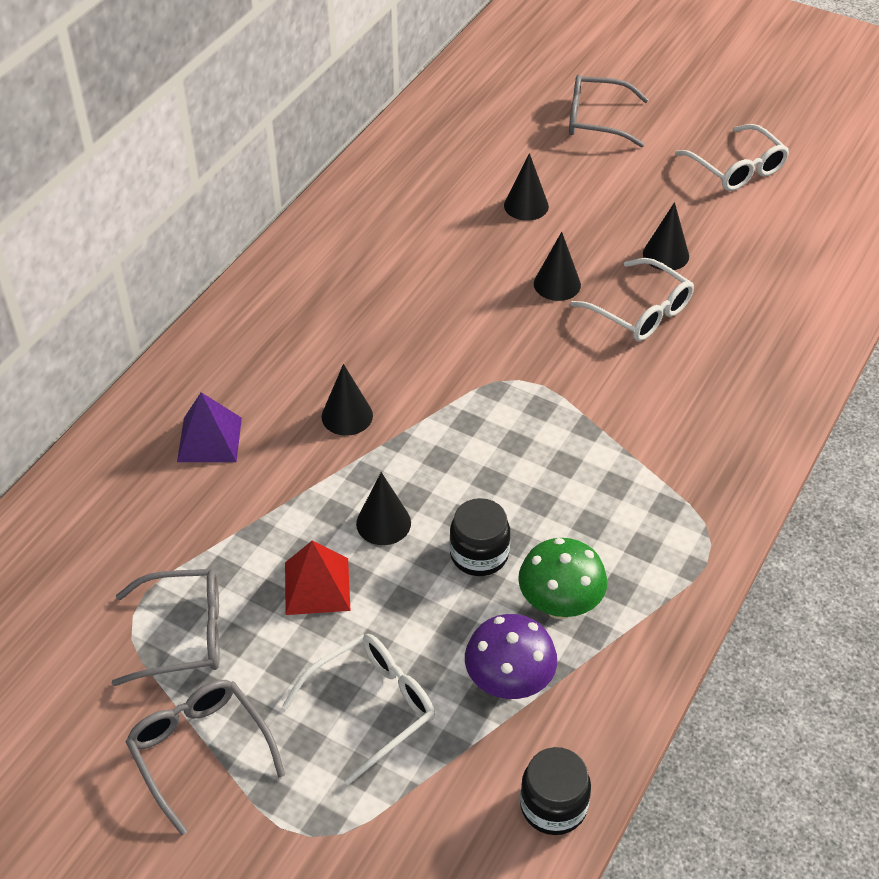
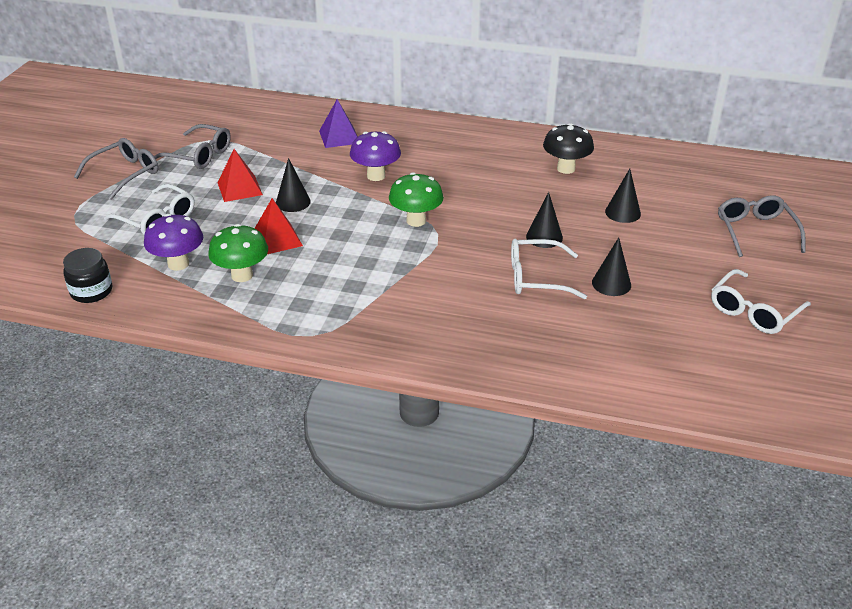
camera: 75 degrees right, 10 degrees down
grey glasses [112,569,220,686] -> grey glasses turned 45 degrees counterclockwise [154,124,231,169]
black cone [322,364,373,436] -> purple mushroom [350,131,401,181]
black jar [450,498,510,576] -> red pyramid [254,198,303,254]
white glasses [570,258,694,341] -> white glasses turned 60 degrees clockwise [511,239,587,299]
none -> green mushroom [389,172,444,227]
none -> black mushroom [543,123,594,174]

